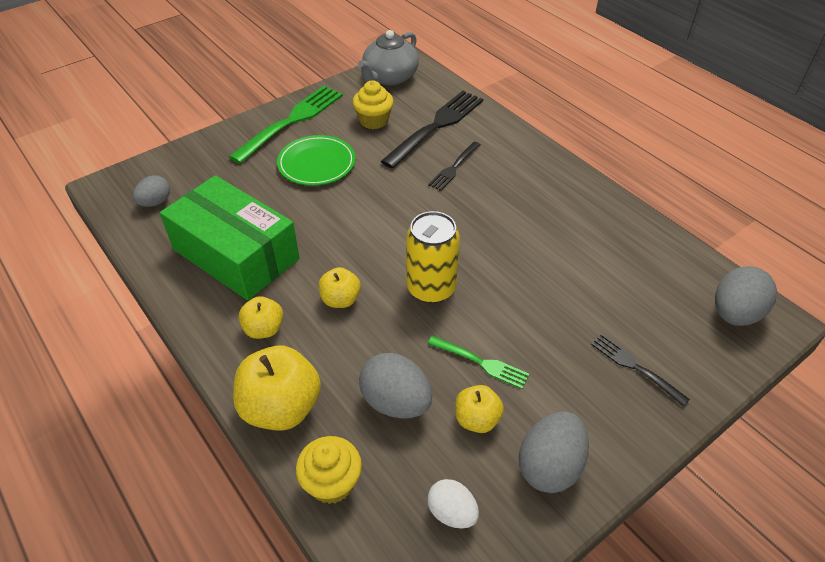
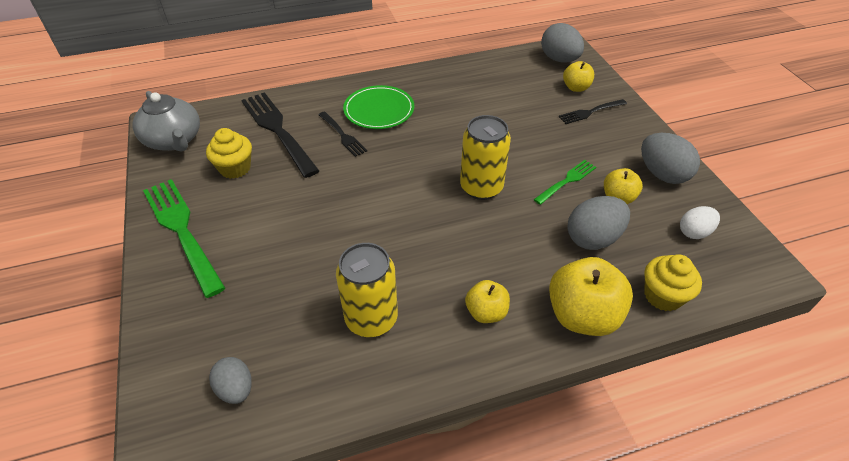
camera: 70 degrees left, 0 degrees up
green box [160,175,300,300] -> yellow can [336,243,398,337]
green plate [277,135,355,186] -> green plate moved to [343,85,414,129]
yellow apple [318,267,361,308] -> yellow apple moved to [563,61,594,92]

